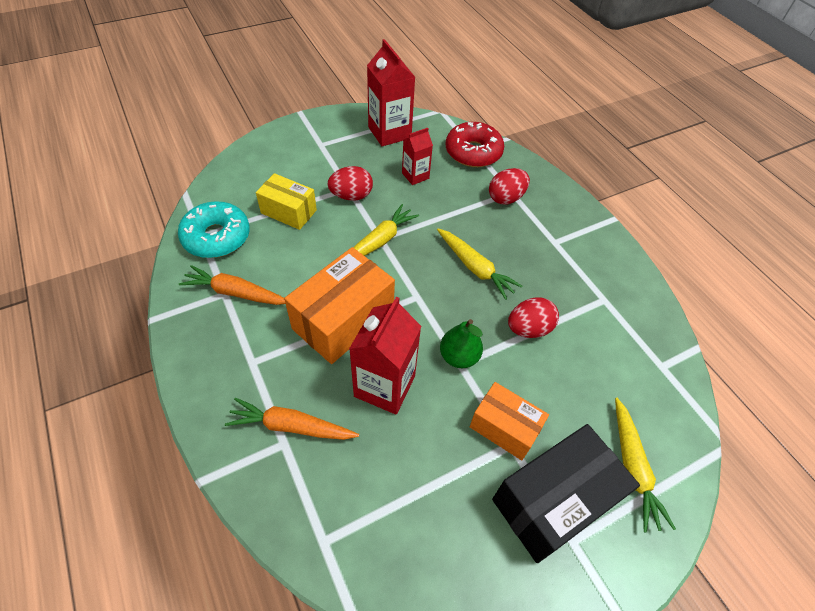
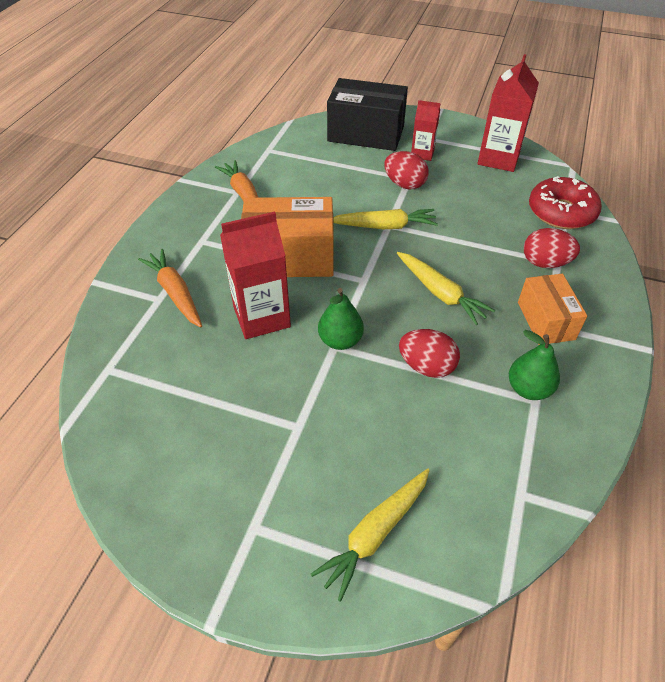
camera: 50 degrees right, 5 degrees down
turquoise donut [178,201,250,258] -> none
yellow box [256,173,317,230] -> none
red carton [402,128,433,185] -> red carton moved to [411,100,441,161]
yellow carrot [437,228,522,300] -> yellow carrot turned 45 degrees counterclockwise [397,252,495,325]
orange box [470,382,549,460] -> orange box moved to [518,274,587,345]
black box [492,424,640,563] -> black box moved to [327,78,408,151]
none -> green pear [509,330,560,400]

